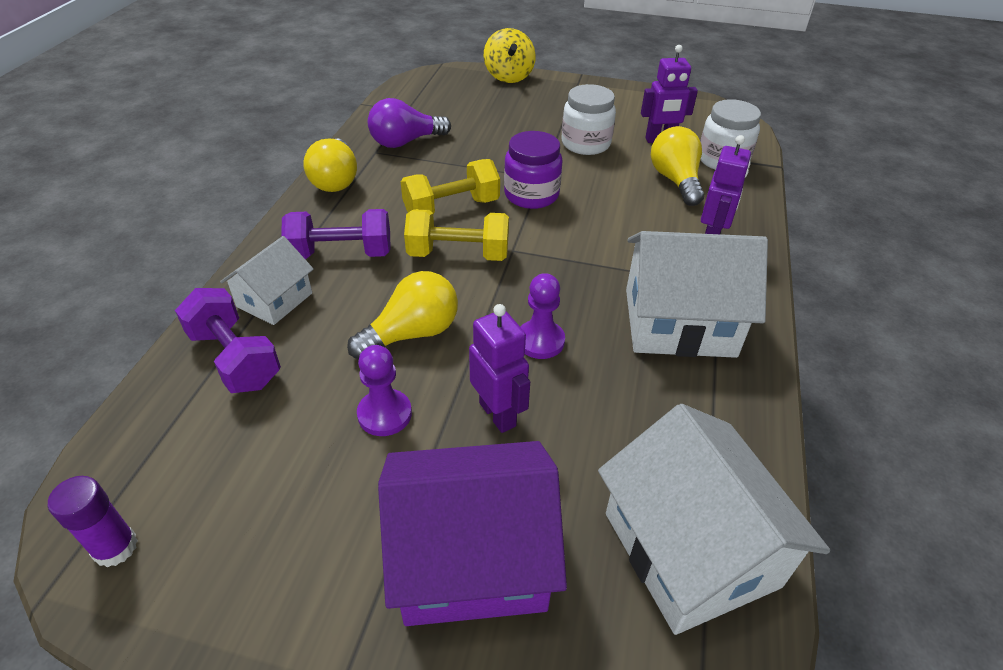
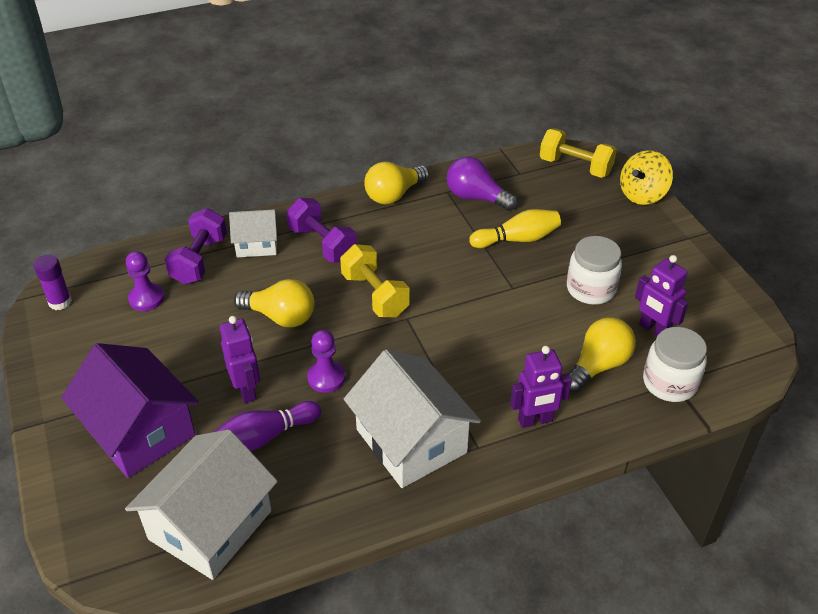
camera: 55 degrees right, 0 degrees up
purple pawn [357,345,412,436] -> purple pawn moved to [126,251,164,311]
yellow dumbbell [401,159,500,214] -> yellow dumbbell moved to [540,129,617,178]
purple robot [469,304,530,433] -> purple robot turned 45 degrees counterclockwise [220,316,260,403]
purple jar [504,131,563,209] -> none
none -> purple bowling pin [213,401,321,451]
none -> yellow bowling pin [469,209,561,248]

